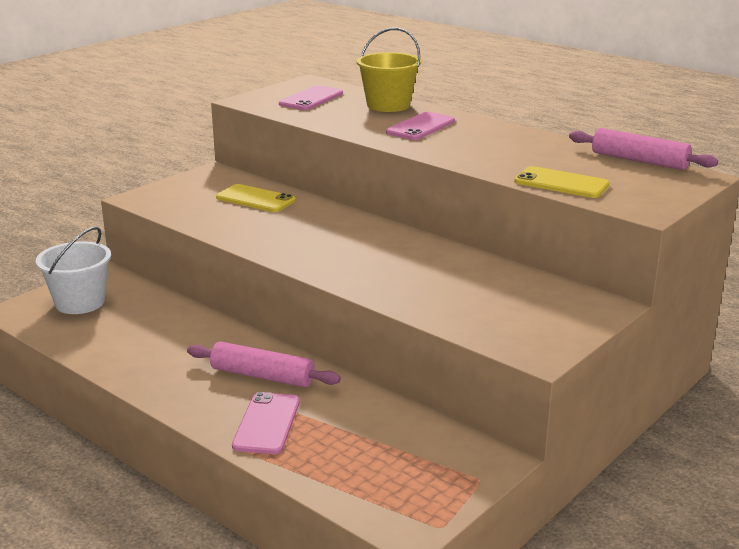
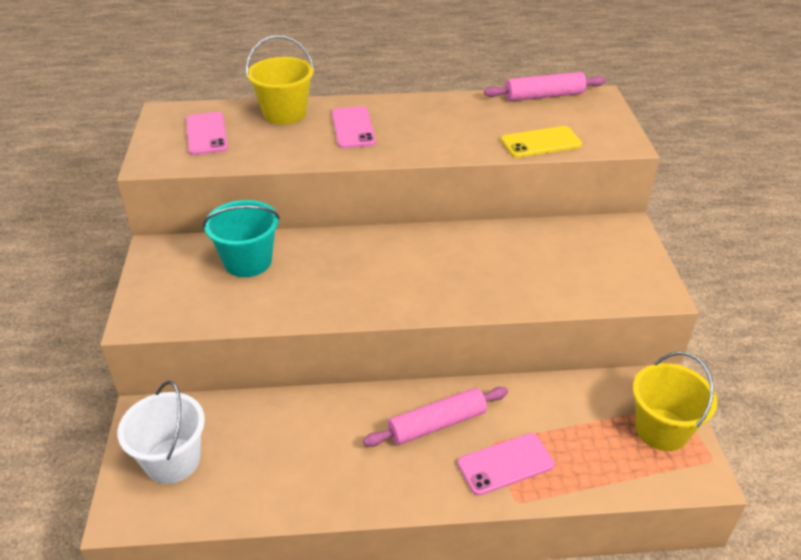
camera: 45 degrees left, 15 degrees up
yellow phone [216,184,296,212] -> turquoise bucket [203,200,280,277]
pink phone [232,392,300,454] -> pink phone turned 75 degrees counterclockwise [457,433,555,496]
none -> yellow bucket [633,352,717,451]

